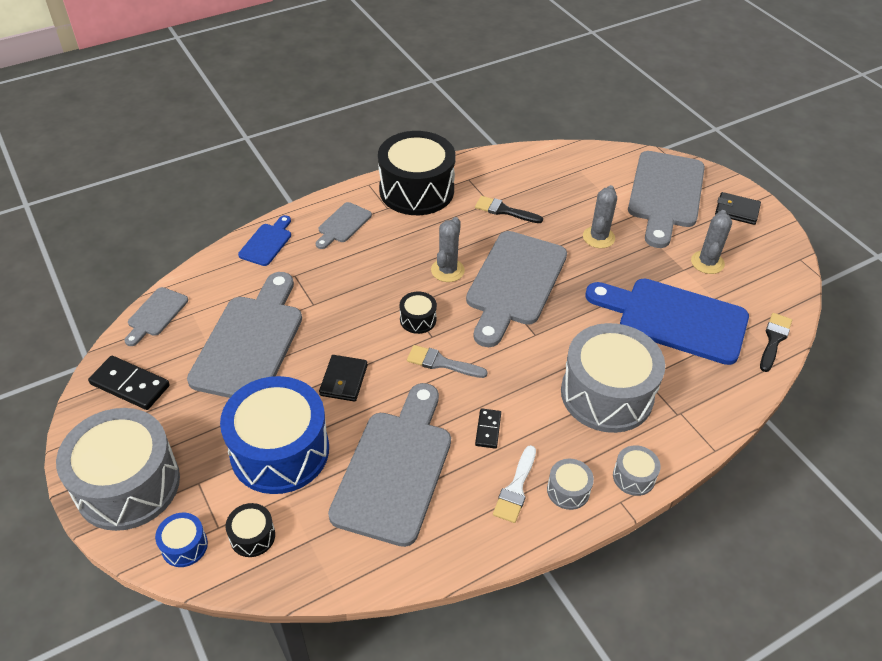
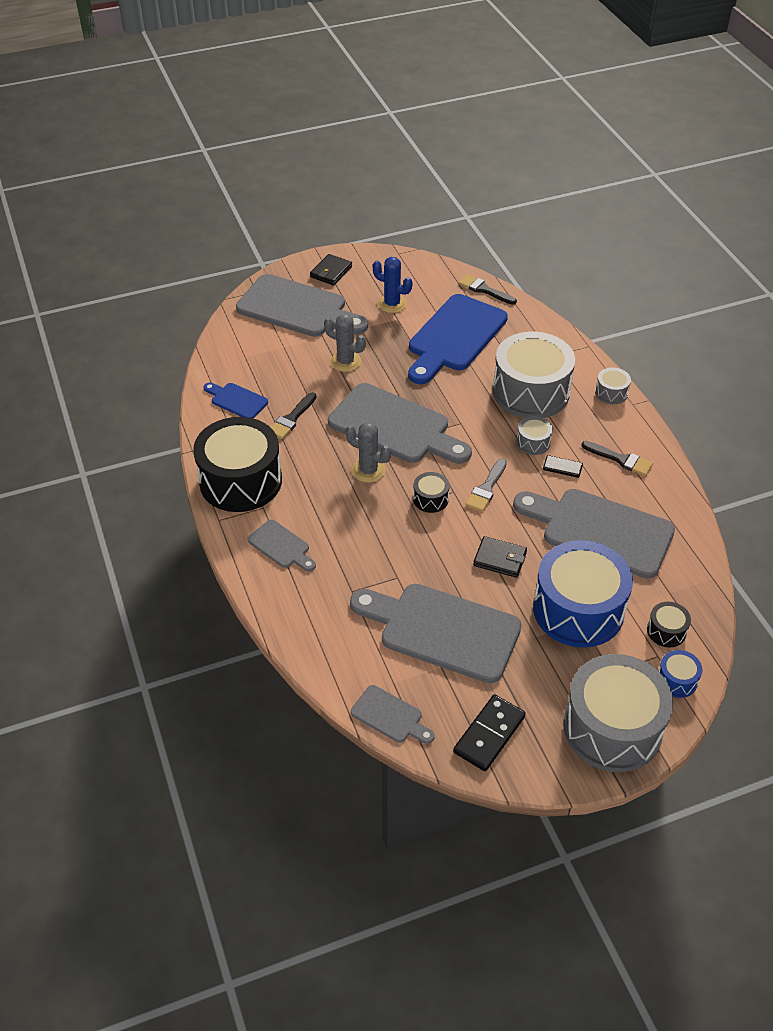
camera: 80 degrees left, 0 degrees up
blue cutting board [238,215,291,266] -> blue cutting board moved to [203,383,268,418]
white brush [493,445,536,523] -> black brush [581,441,653,476]
grey drum [547,459,594,510] -> grey drum moved to [516,416,553,455]
grey cactus [691,210,732,274] -> blue cactus [373,257,412,313]

